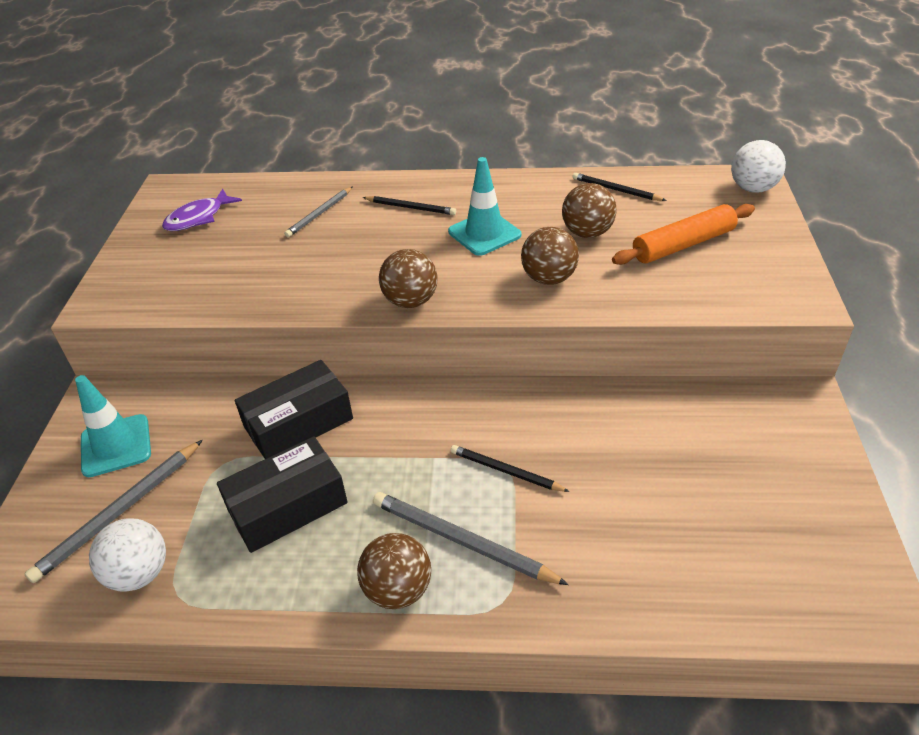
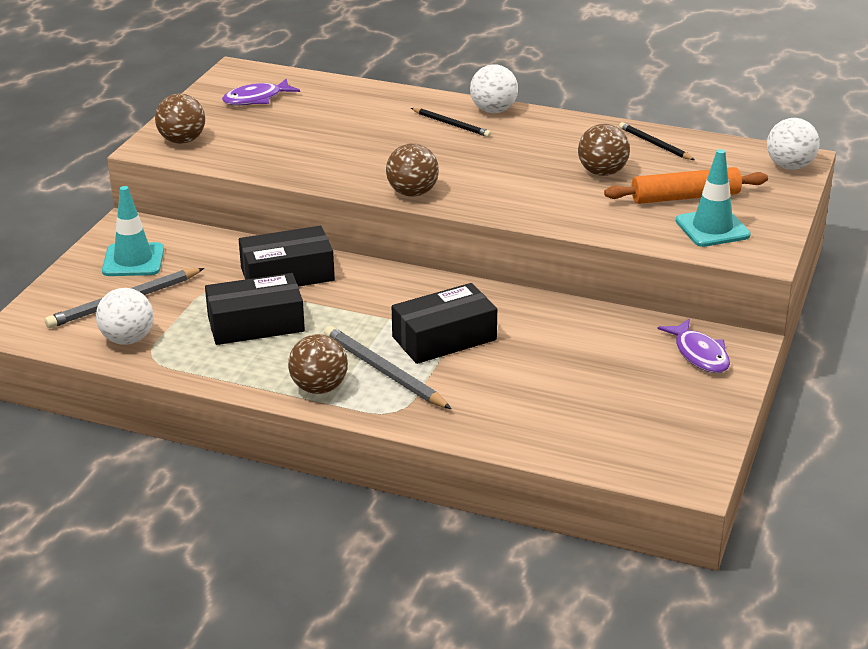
camera: 15 degrees right, 10 degrees down
grey pencil [284,187,353,237] -> none
turquoise traffic cone [448,157,521,256] -> turquoise traffic cone moved to [676,149,751,247]
black pencil [451,445,570,492] -> black box [392,283,497,364]
brown ball [521,227,579,285] -> brown ball moved to [155,93,205,144]
none -> white ball [470,64,518,113]
none -> purple fish [657,319,730,373]

